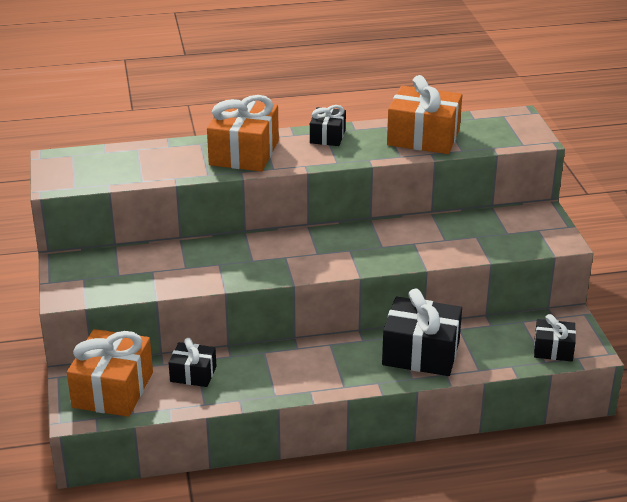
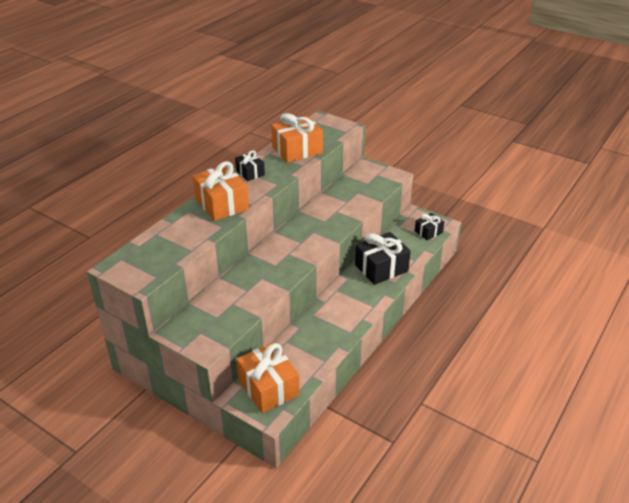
camera: 45 degrees left, 5 degrees up
black gift [168,338,217,387] -> none

